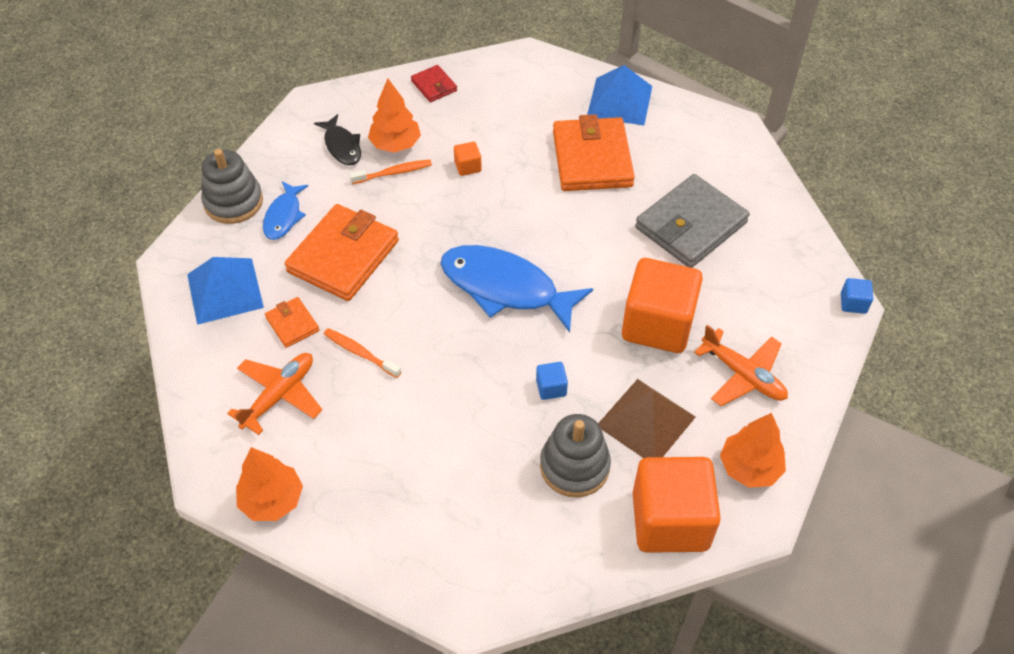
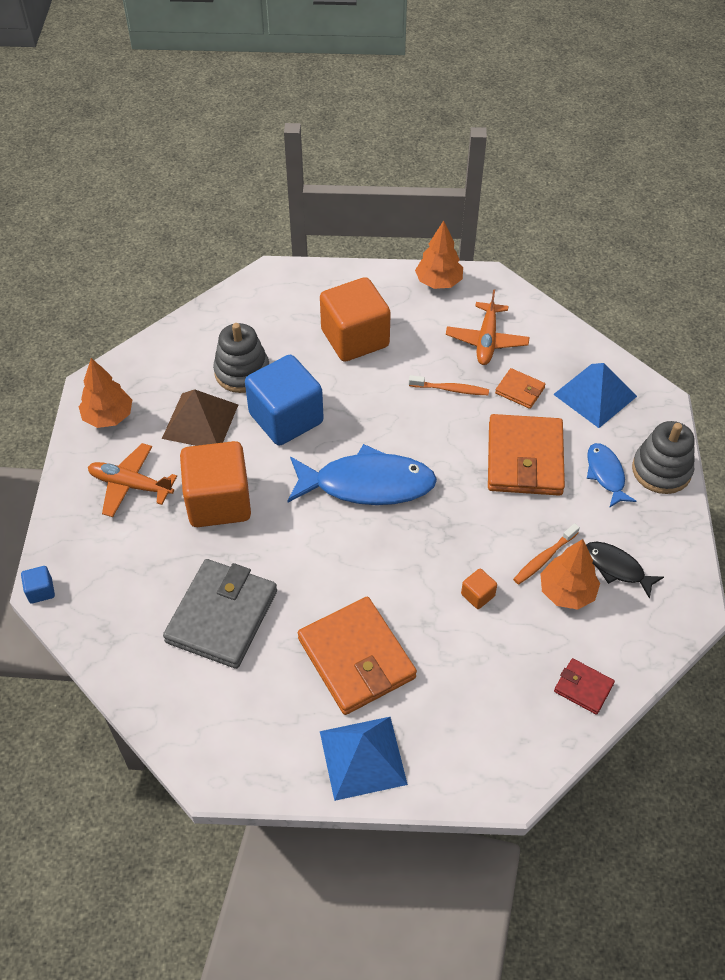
camera: 155 degrees right, 0 degrees up
blue cube [536,362,568,400] -> blue cube [245,355,324,446], size x2.48
orange cube [633,457,721,553] -> orange cube moved to [320,277,391,362]

